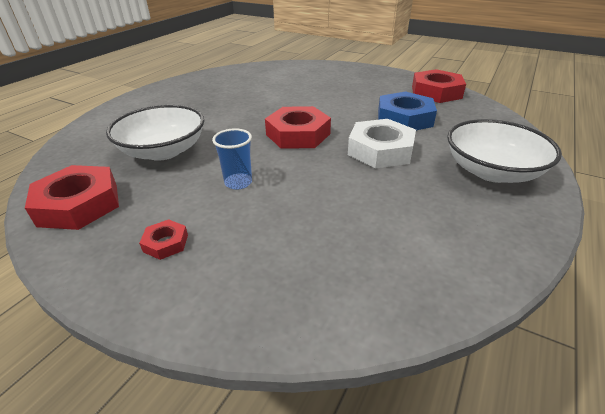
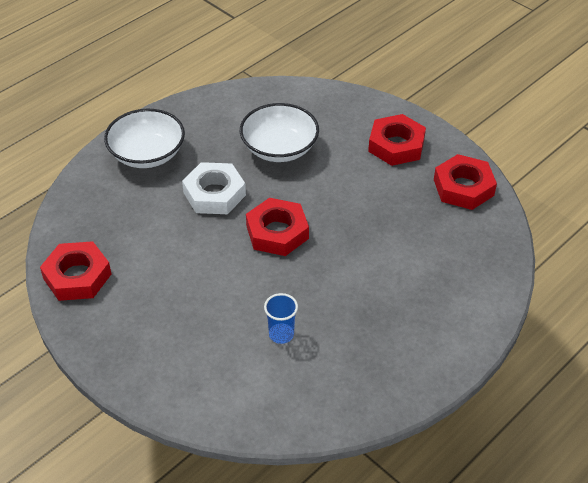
camera: 165 degrees left, 10 degrees up
white bowl [106,105,204,161] -> white bowl moved to [240,103,319,162]
red nut [139,219,188,260] -> red nut [368,114,426,166], size x2.09
blue cup [212,128,252,190] -> blue cup moved to [264,293,298,344]
blue nut [378,91,437,130] -> none

